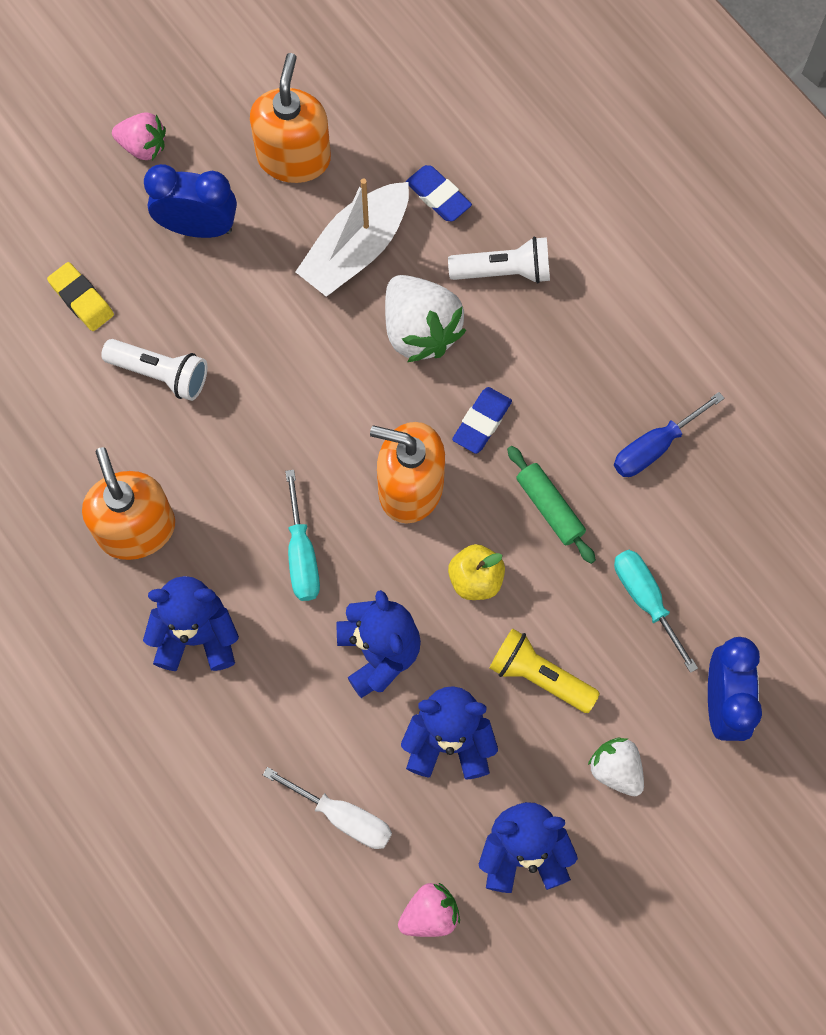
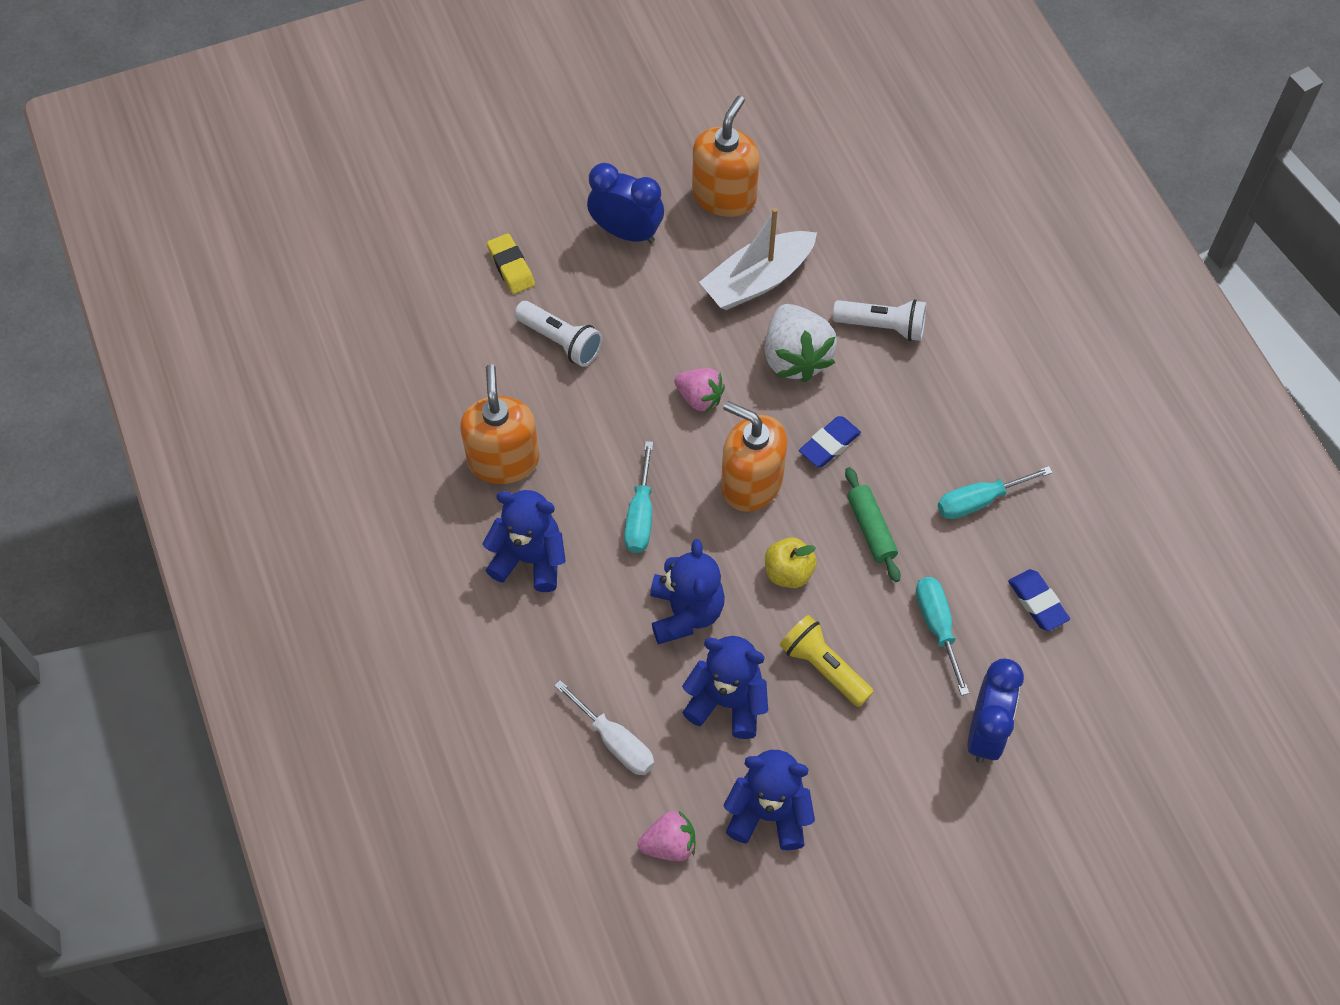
camera: 15 degrees right, 10 degrees down
pink strawberry [112,112,166,160] -> pink strawberry moved to [674,368,725,413]
blue eraser [406,165,472,222] -> blue eraser moved to [1008,569,1070,631]
white strawberry [588,738,644,796] -> none
blue screwdriver [614,392,724,477] -> turquoise screwdriver [938,466,1053,519]

